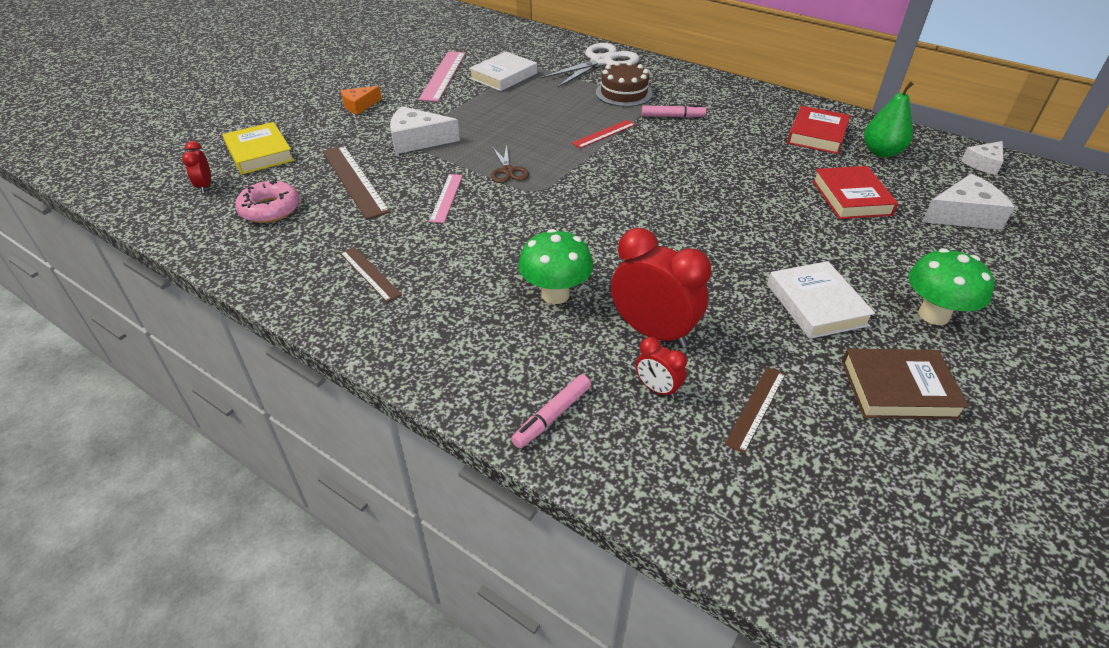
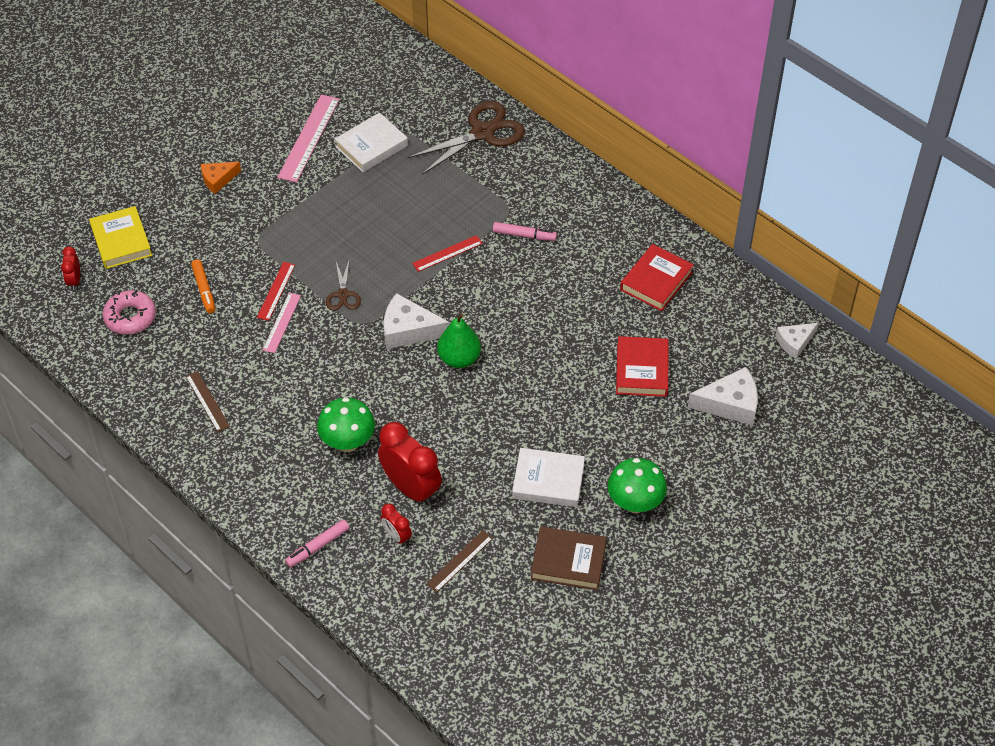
camera: 10 degrees right, 10 degrees up
brown ruler [322,145,390,220] -> orange marker [191,259,215,313]
white cheese [390,106,460,154] -> white cheese moved to [384,293,450,349]
white scissors [540,43,639,87] -> brown scissors [408,101,525,175]
brown cake [596,61,653,107] -> none
white book [767,261,875,339] -> white book turned 75 degrees counterclockwise [512,448,585,507]
green pear [864,82,913,158] -> green pear moved to [437,314,481,368]
none -> red ruler [257,262,295,321]

